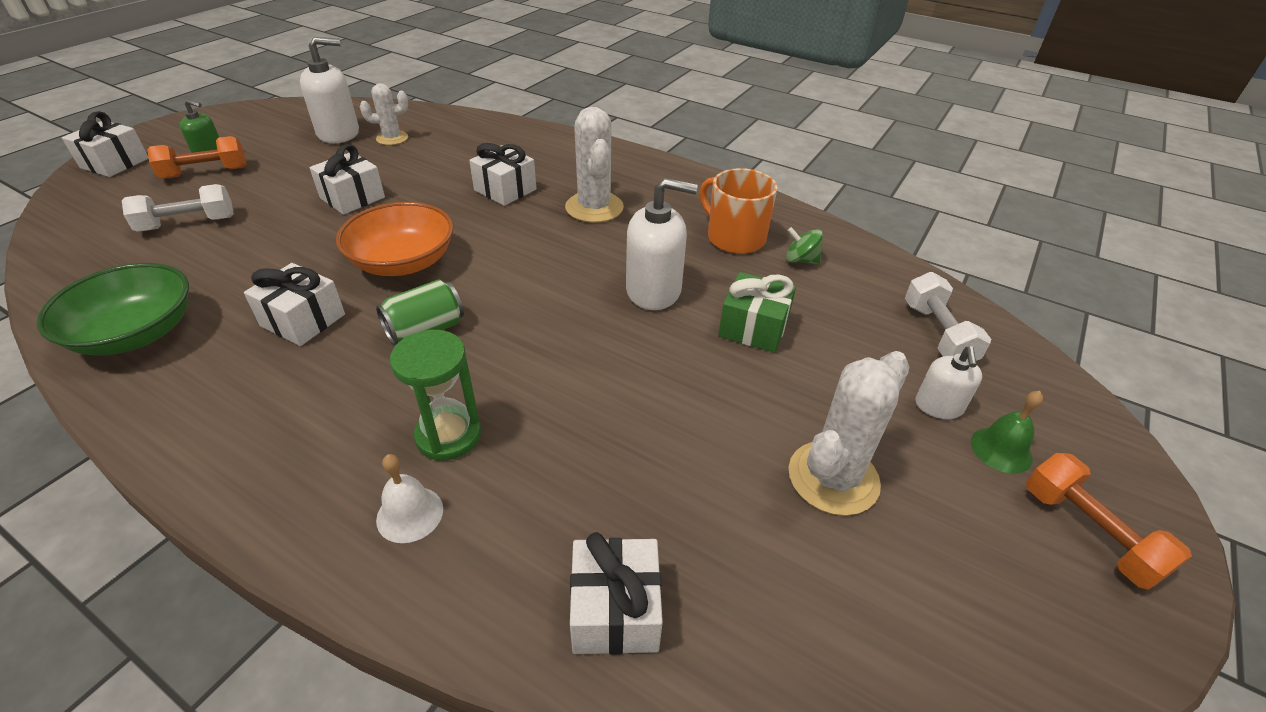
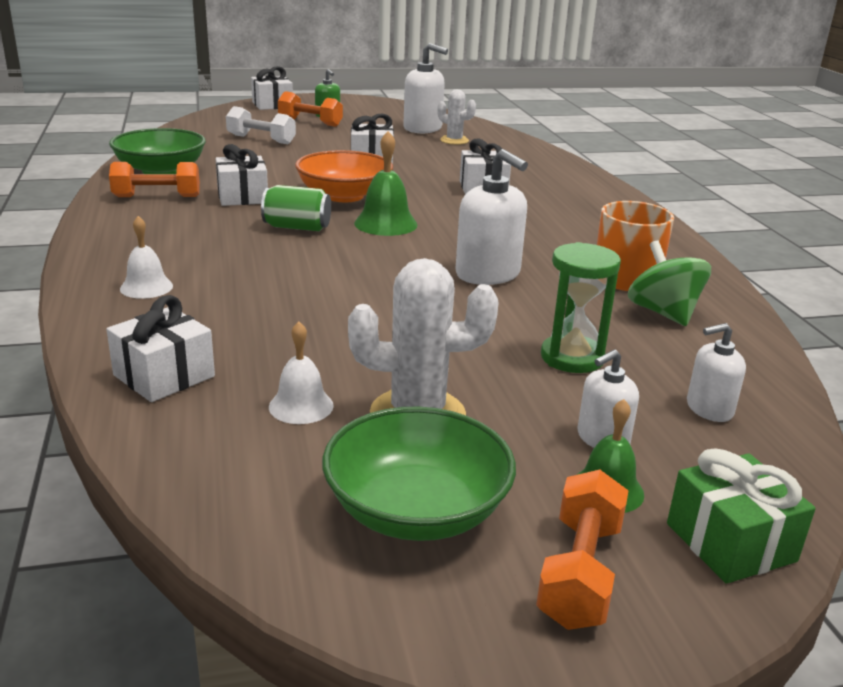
camera: 45 degrees right, 15 degrees down
green hourglass [390,330,481,461] -> green hourglass moved to [541,242,621,373]
white cactus [565,107,624,223] -> none
green gift [718,272,796,353] -> green gift moved to [667,448,816,584]
green spinning top [786,227,823,264] -> green spinning top [628,241,711,326], size x1.64
white dumbbell [905,272,991,361] -> white soap dispenser [687,323,746,422]
none -> orange dumbbell [109,162,200,197]
none -> white bell [269,322,334,424]
none -> green bowl [322,406,516,541]
none -> green bell [354,131,418,236]

